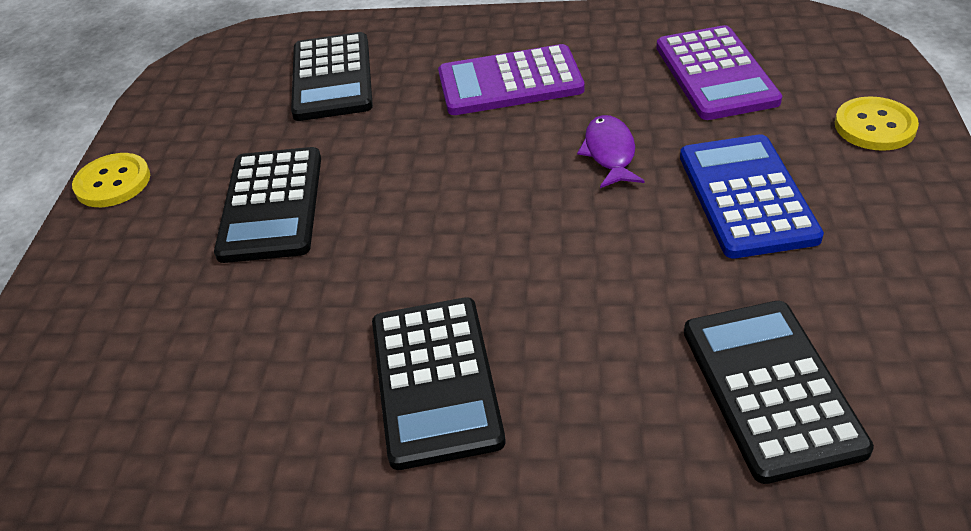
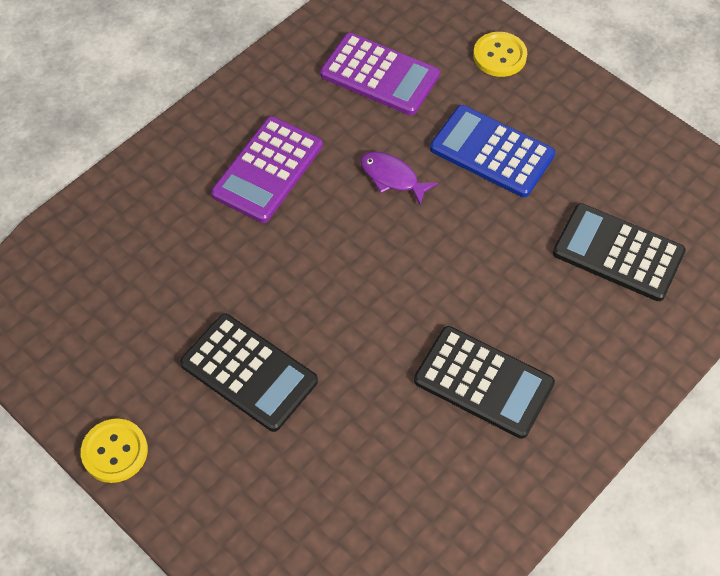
camera: 55 degrees left, 15 degrees up
black calculator [291,32,373,121] -> none

